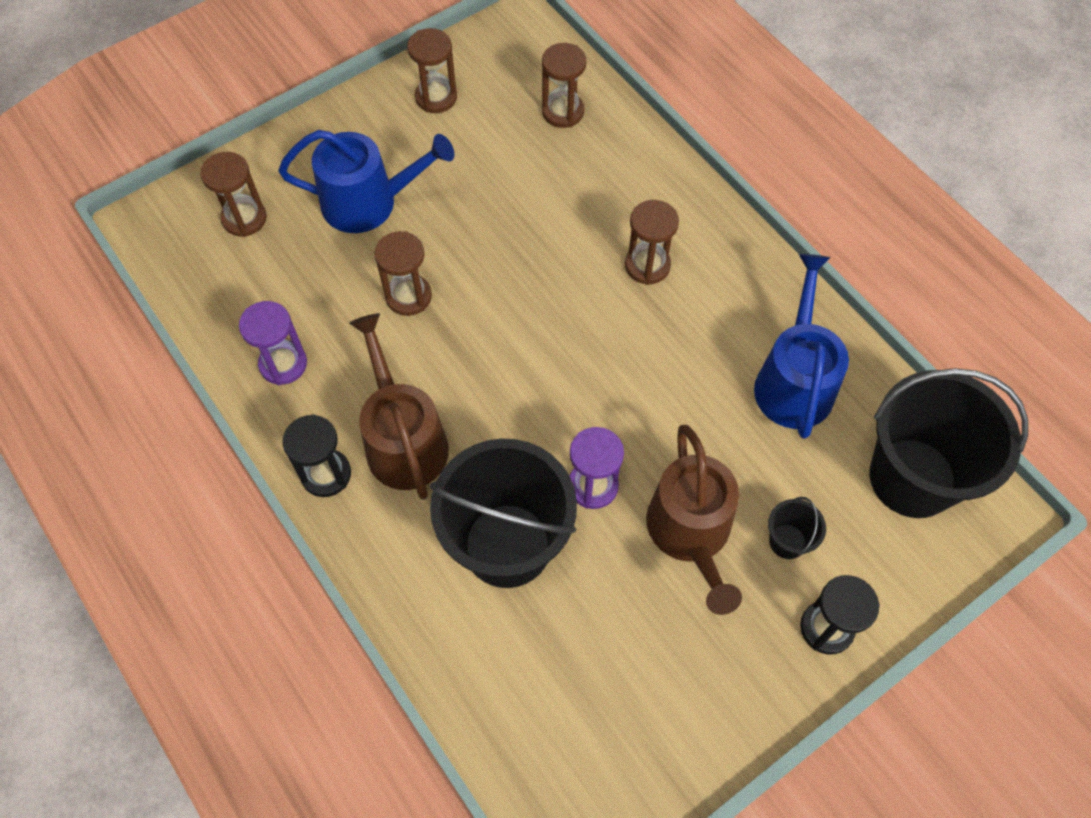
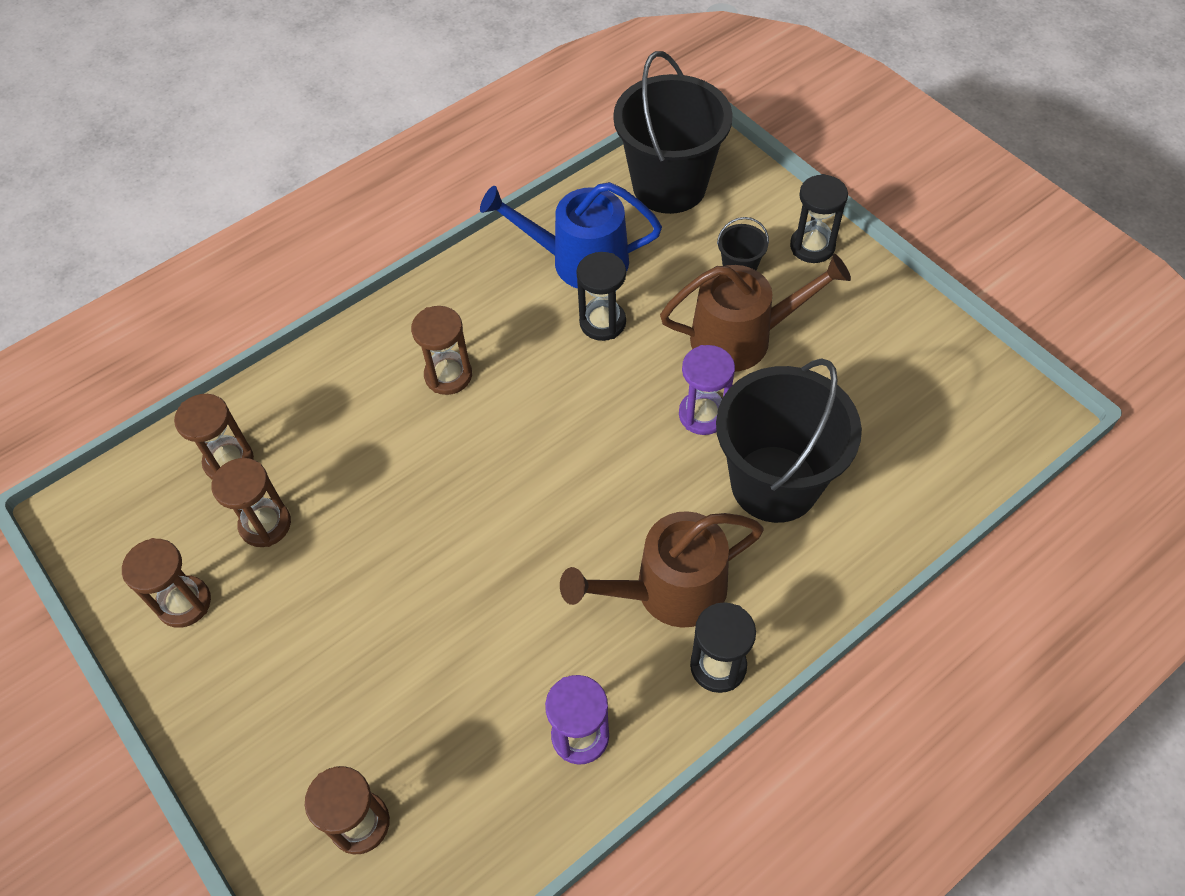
camera: 90 degrees left, 5 degrees down
blue watering can [278,130,455,233] -> none
brown hourglass [375,231,432,316] -> brown hourglass moved to [211,458,291,547]
none -> black hourglass [576,252,626,341]

